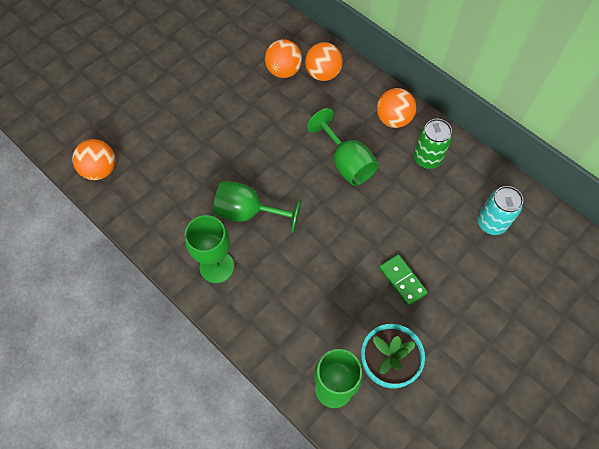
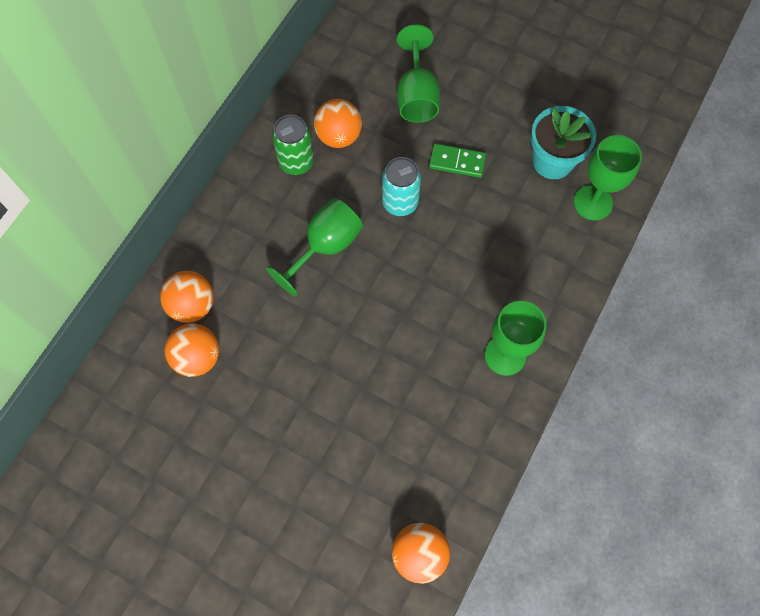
camera: 105 degrees left, 5 degrees up
green goblet [213,181,301,233] -> green goblet moved to [397,25,440,123]
orange ball [377,88,416,128] -> orange ball moved to [314,99,362,148]
green domino [379,254,428,306] -> green domino turned 60 degrees clockwise [429,143,486,178]
turquoise can [477,186,523,235] -> turquoise can moved to [382,157,421,216]

